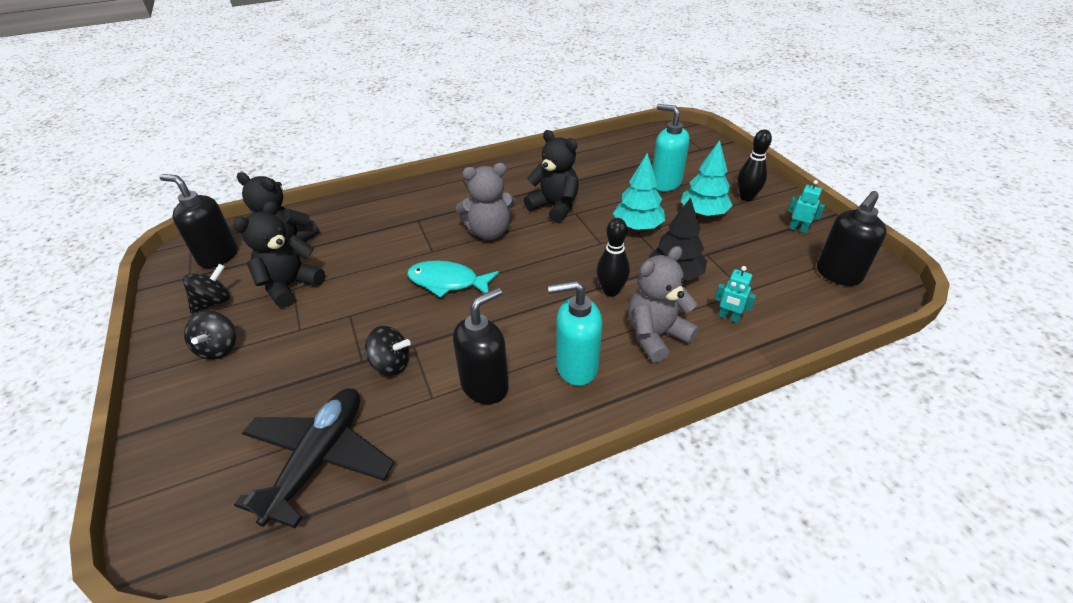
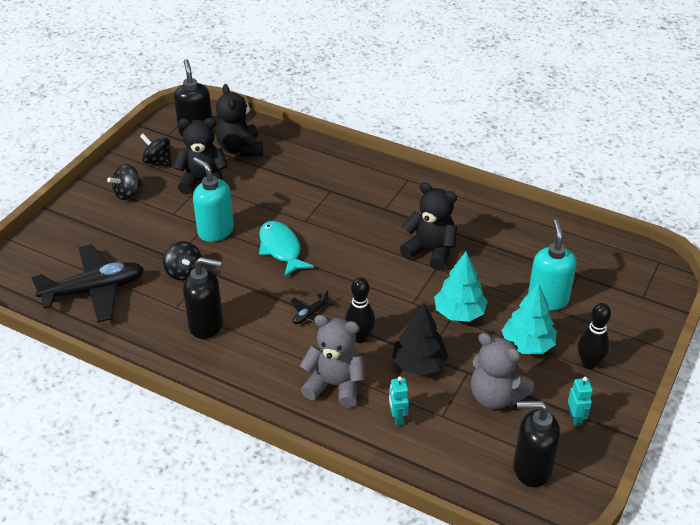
camera: 50 degrees right, 0 degrees up
black spinning top [183,264,230,313] -> black spinning top turned 150 degrees counterclockwise [140,133,172,168]
grey teddy bear [456,163,516,240] -> grey teddy bear moved to [471,333,534,409]
black teddy bear [524,130,579,223] -> black teddy bear turned 60 degrees counterclockwise [400,182,457,271]
turquoise soap dispenser [548,280,603,386] -> turquoise soap dispenser moved to [193,157,234,242]
none -> black plane [290,290,334,324]

